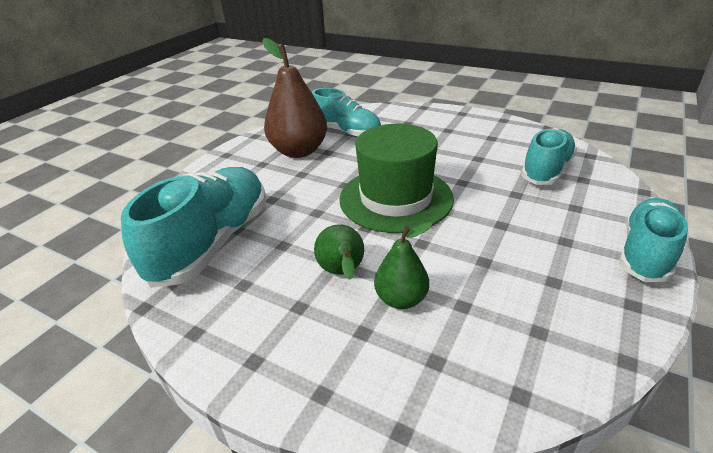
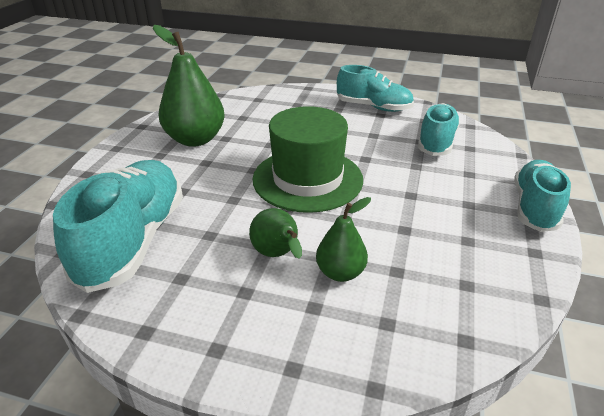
camera: 15 degrees left, 0 degrees up
brown pear [262,38,327,158] -> green pear [153,25,225,147]
turquoise shoe [312,88,381,137] -> turquoise shoe moved to [337,65,414,112]

